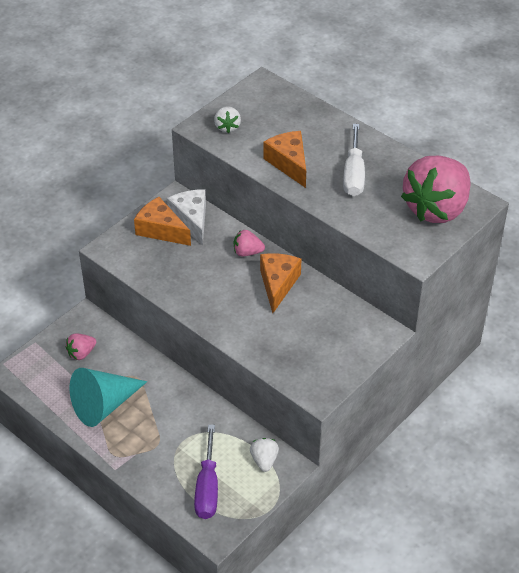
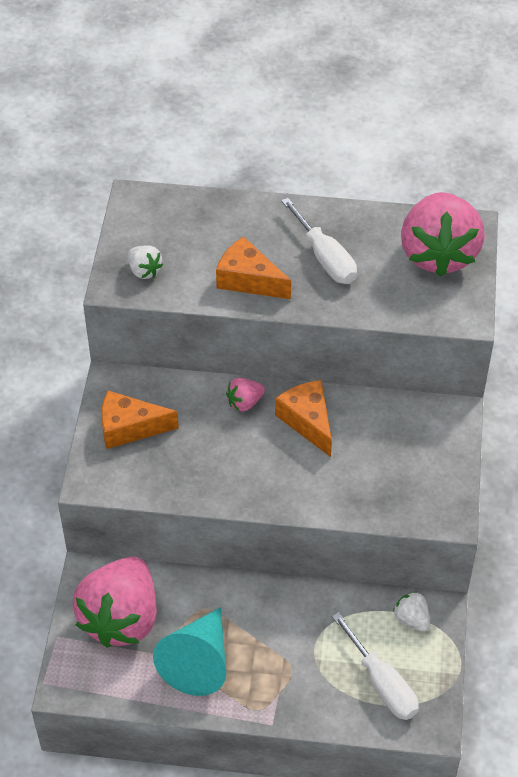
camera: 35 degrees left, 5 degrees up
pink strawberry [66,333,96,360] -> pink strawberry [73,557,157,648], size x2.39
white cheese [167,189,206,246] -> none
purple screwdriver [194,425,218,519] -> white screwdriver [332,612,419,720]

